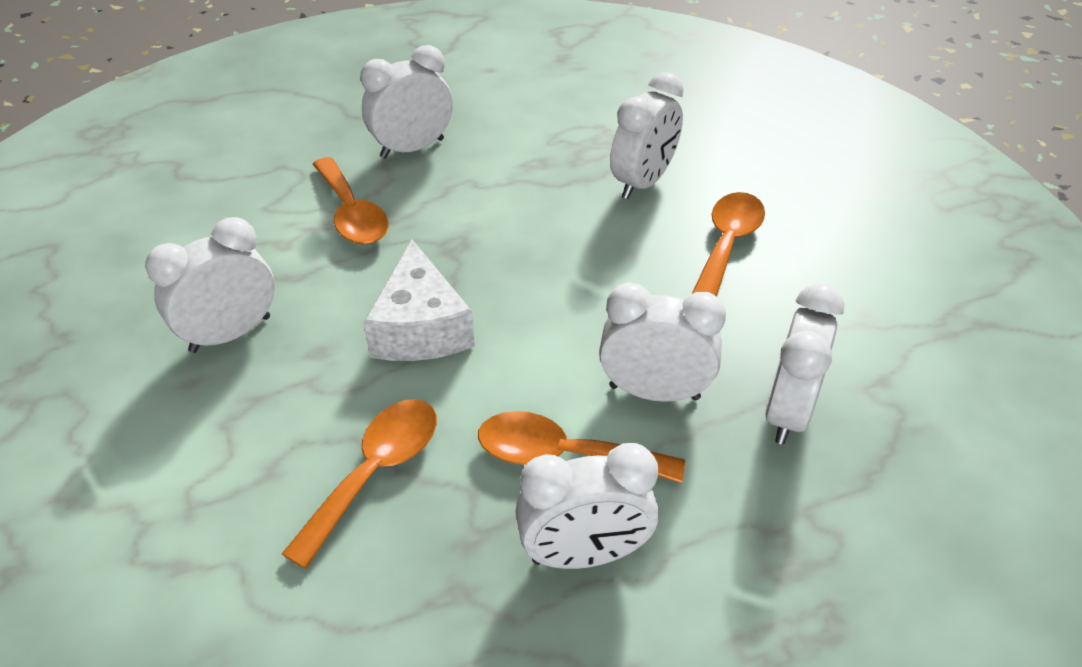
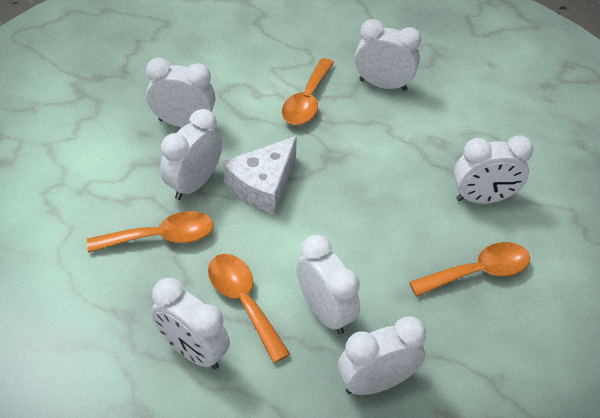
camera: 45 degrees right, 5 degrees up
none -> white clock [160,109,222,200]

